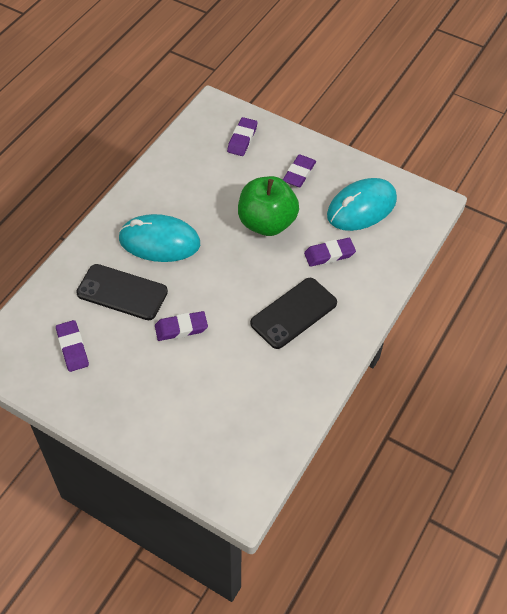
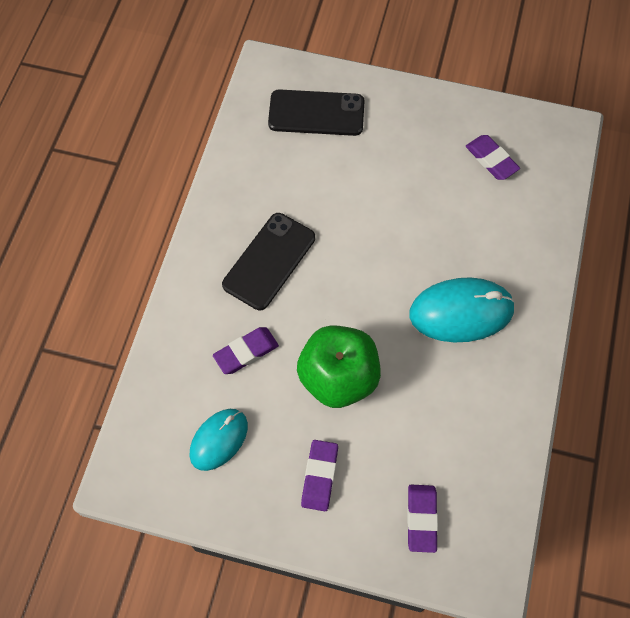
camera: 165 degrees right, 10 degrees up
black phone [76,264,168,320] -> black phone moved to [268,89,365,136]
purple eraser [155,311,208,341] -> none
turquoise mouse [327,178,397,231] -> turquoise mouse [189,409,248,471], size x0.64

